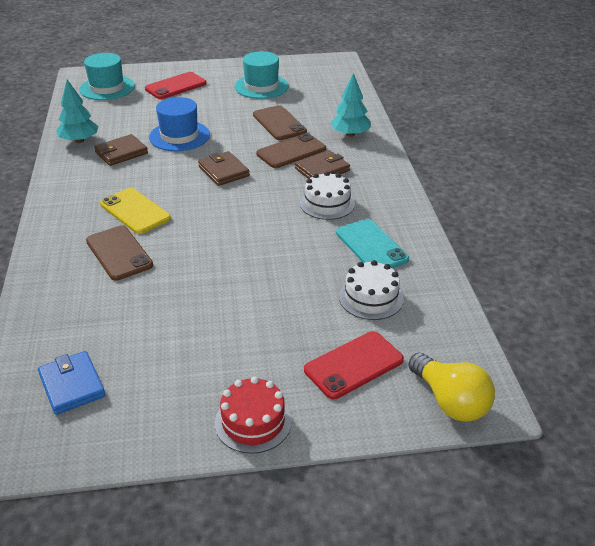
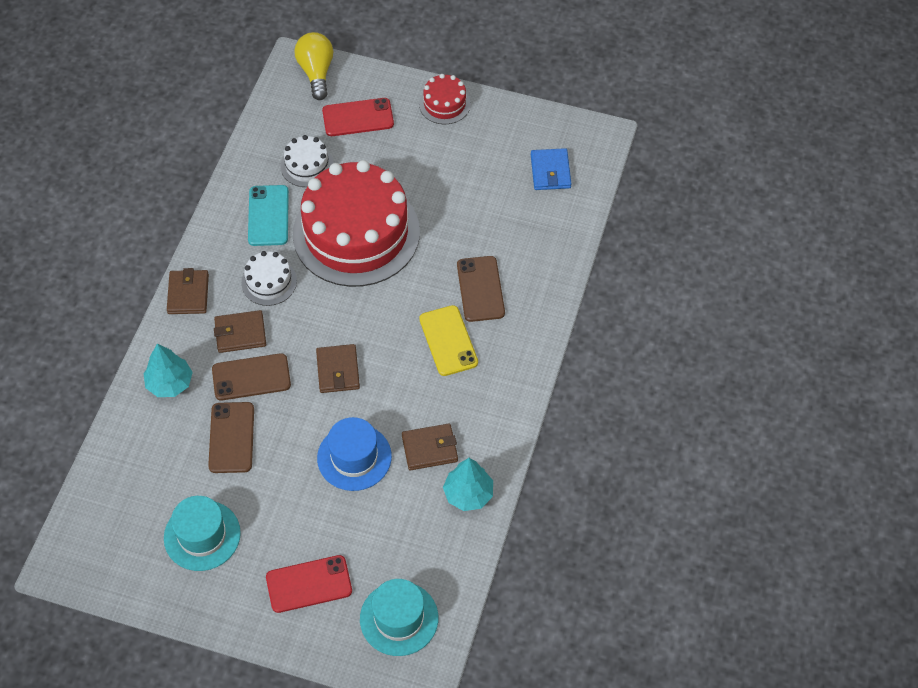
camera: 155 degrees left, 20 degrees up
none -> brown wallet [167,268,209,314]
none -> red cake [293,160,420,287]

